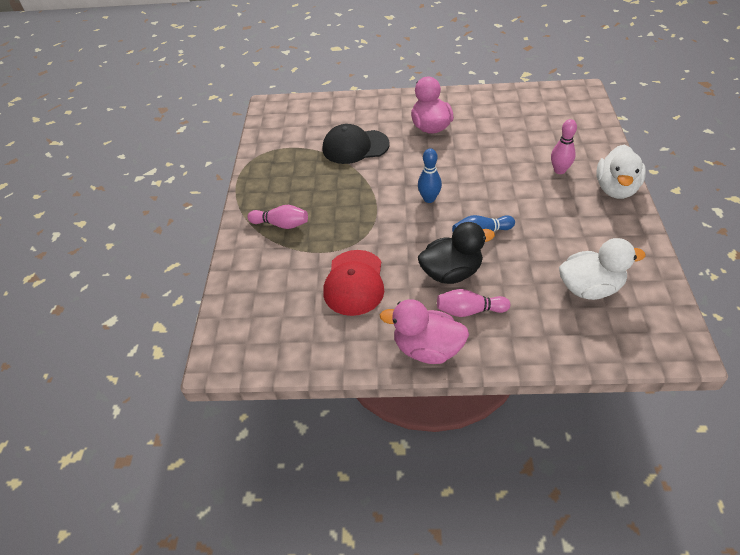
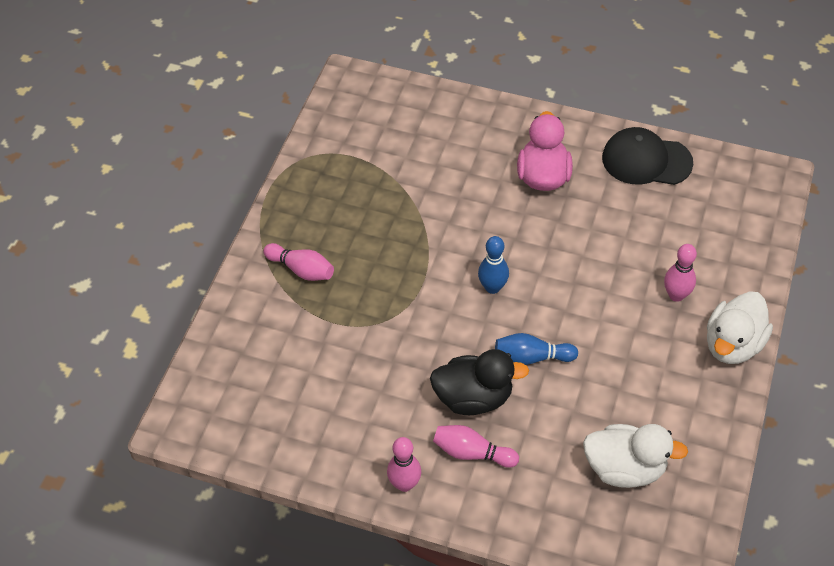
camera: 15 degrees right, 5 degrees up
black cap [323,124,389,164] -> black cap moved to [602,127,693,185]
red cap [323,250,384,316] -> none
pink duck [380,299,469,364] -> pink bowling pin [387,437,421,492]

